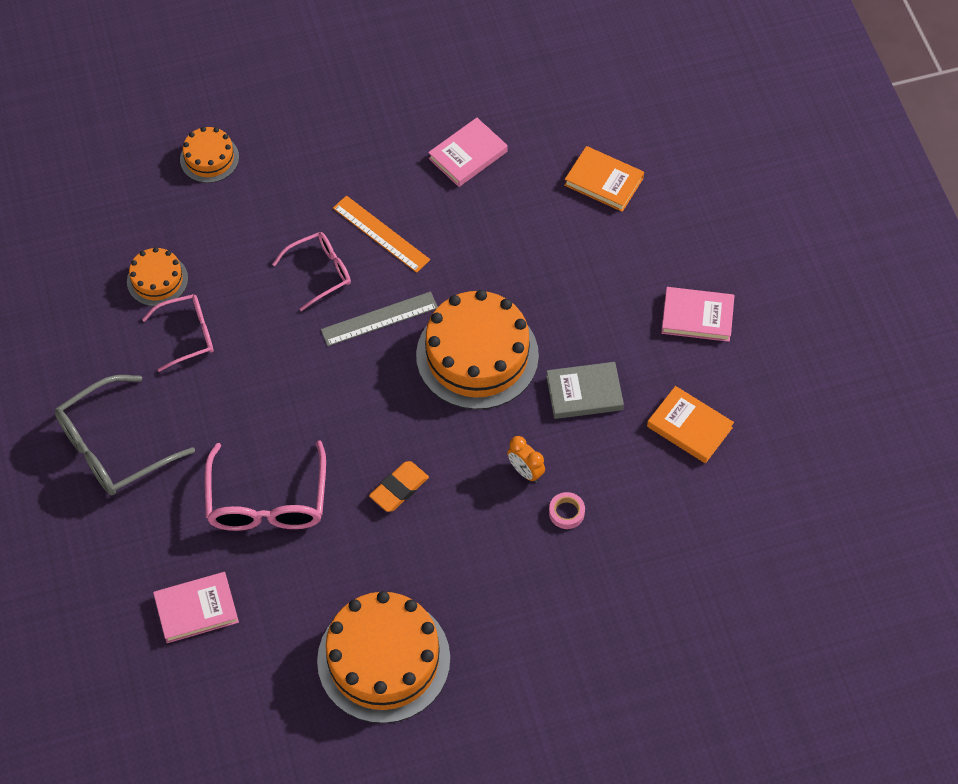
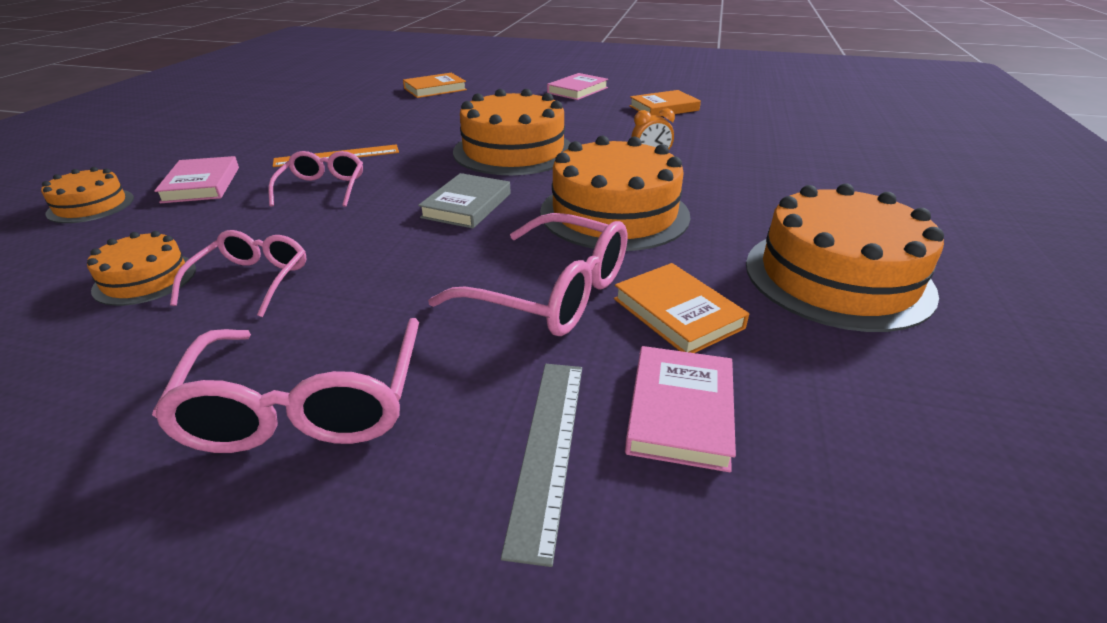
camera: 60 degrees left, 25 degrees down
grey glasses [55,375,195,495] -> pink glasses [152,318,419,453]
grey ruler [321,292,438,346] -> grey ruler moved to [501,364,582,567]
orange eraser [369,461,429,512] -> orange cake [540,136,691,251]
pink book [428,118,508,187] -> pink book moved to [154,156,239,203]
grey book [546,362,624,419] -> grey book moved to [418,173,511,228]
pink tape [549,492,585,529] -> none
none -> orange book [614,263,749,353]

